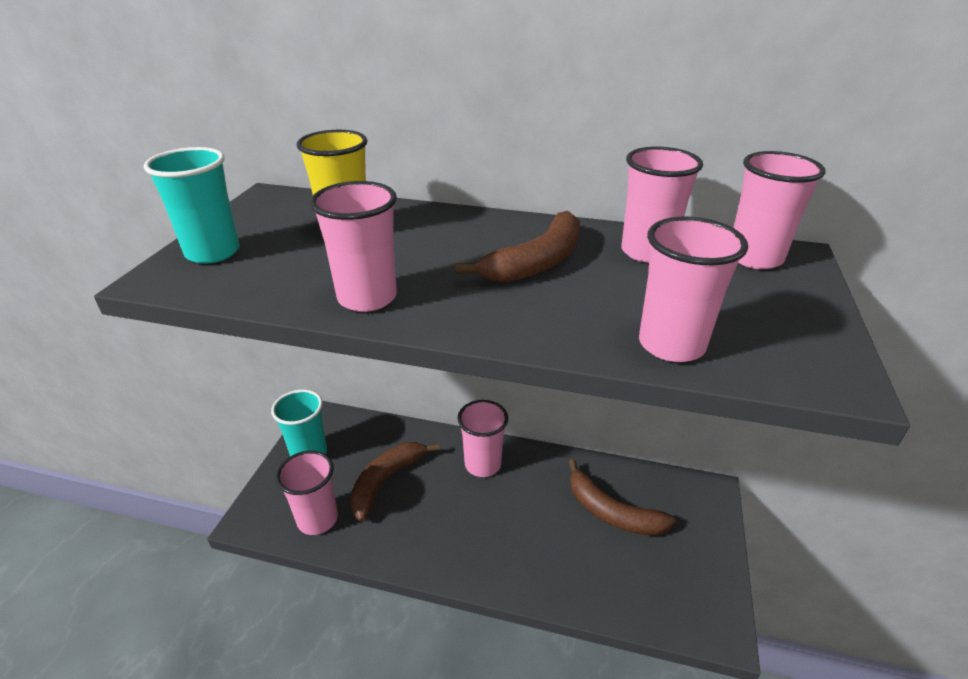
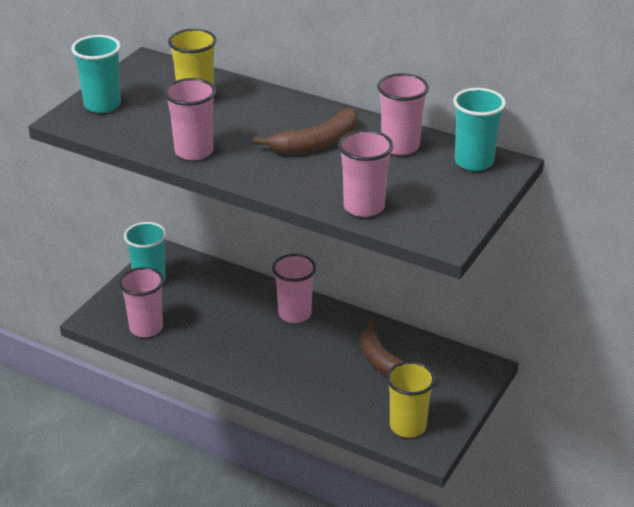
camera: 15 degrees right, 0 degrees up
brown banana [350,442,440,522] -> none
pink cup [734,151,826,269] -> turquoise cup [453,88,506,171]
none -> yellow cup [386,361,435,438]

